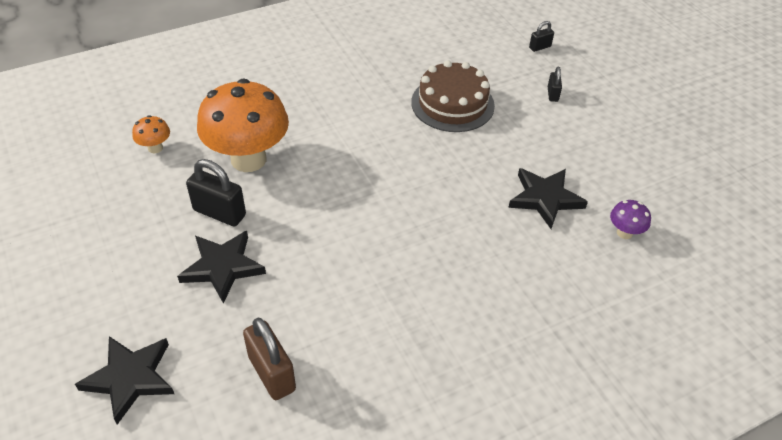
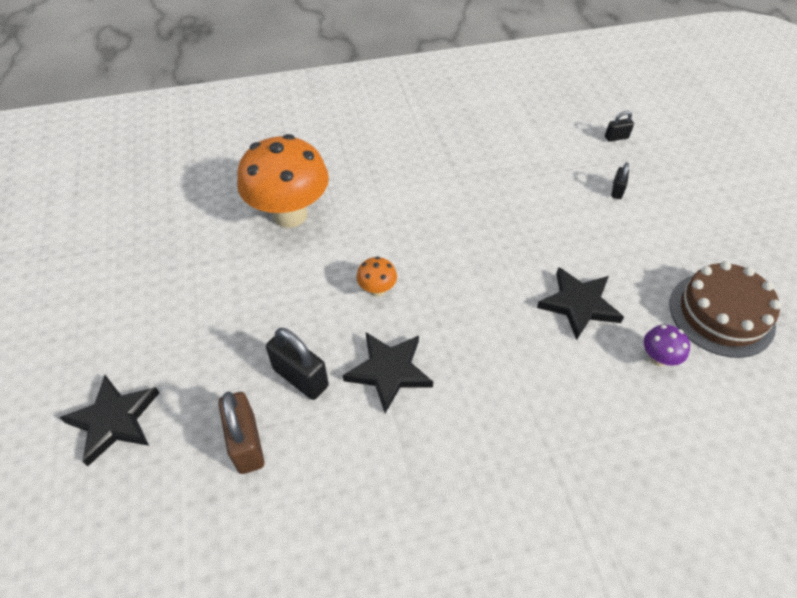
camera: 15 degrees right, 5 degrees up
orange mushroom [132,115,170,153] -> orange mushroom moved to [356,256,397,297]
black star [177,231,266,304] -> black star moved to [343,332,433,413]
black padlock [186,159,246,226] -> black padlock moved to [266,328,329,400]
brown cake [411,60,495,132] -> brown cake moved to [670,261,781,358]

